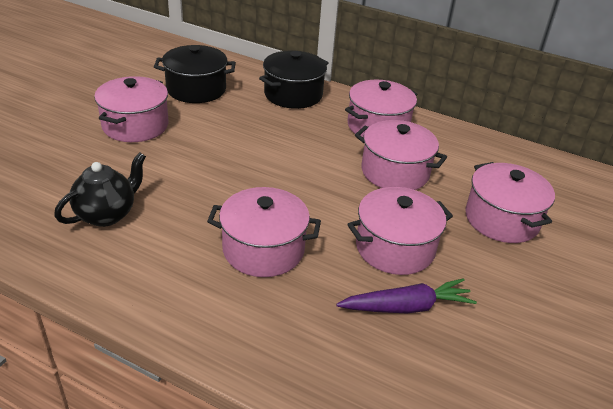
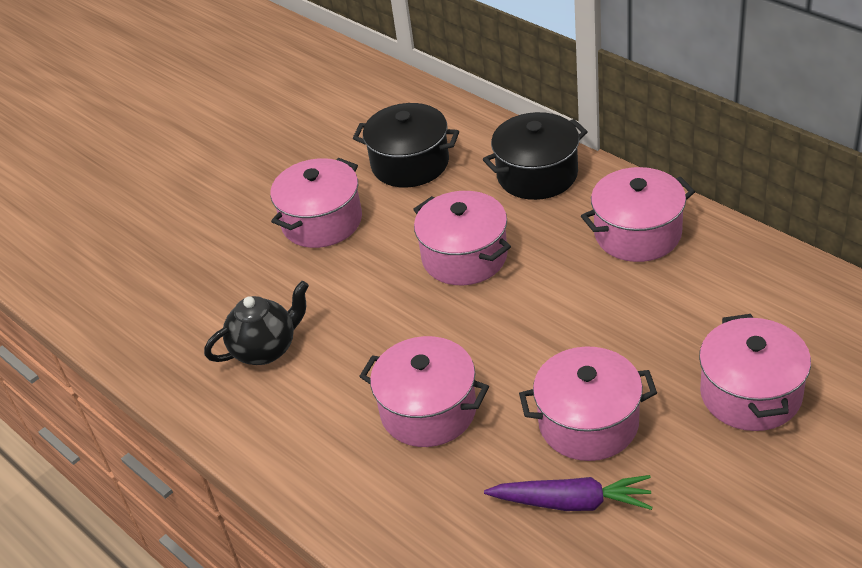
camera: 25 degrees right, 5 degrees up
pink pot [355,120,447,190] -> pink pot moved to [413,191,511,285]

